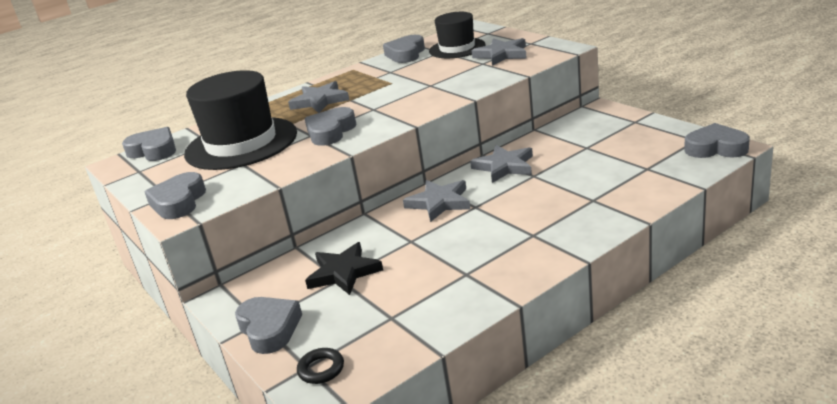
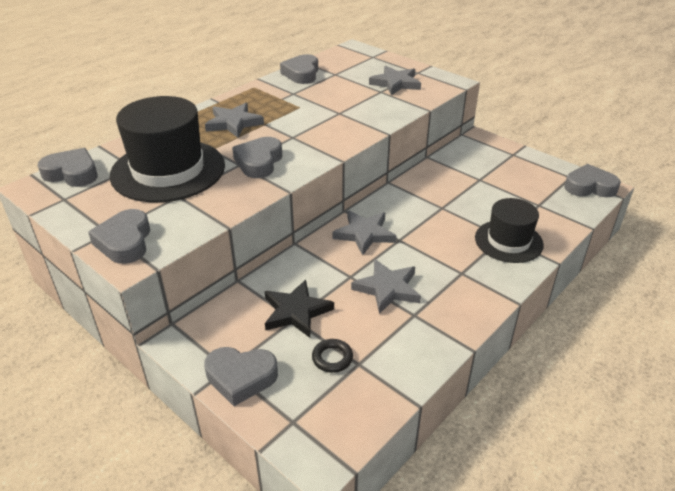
camera: 15 degrees left, 10 degrees up
grey heart [235,297,302,354] -> grey heart turned 135 degrees clockwise [204,347,278,406]
black ring [297,348,344,384] -> black ring moved to [312,339,353,373]
black hat [429,12,486,58] -> black hat moved to [475,198,544,263]
grey star [470,145,533,183] -> grey star moved to [351,259,421,314]

